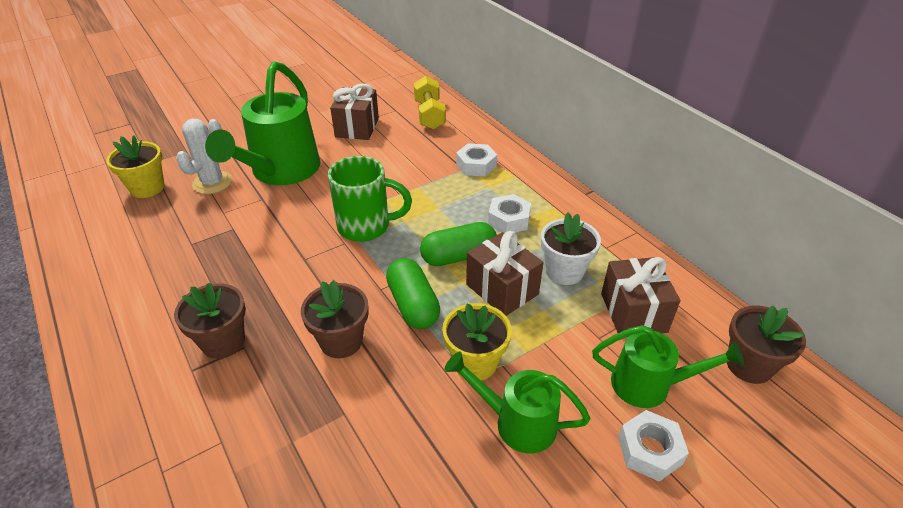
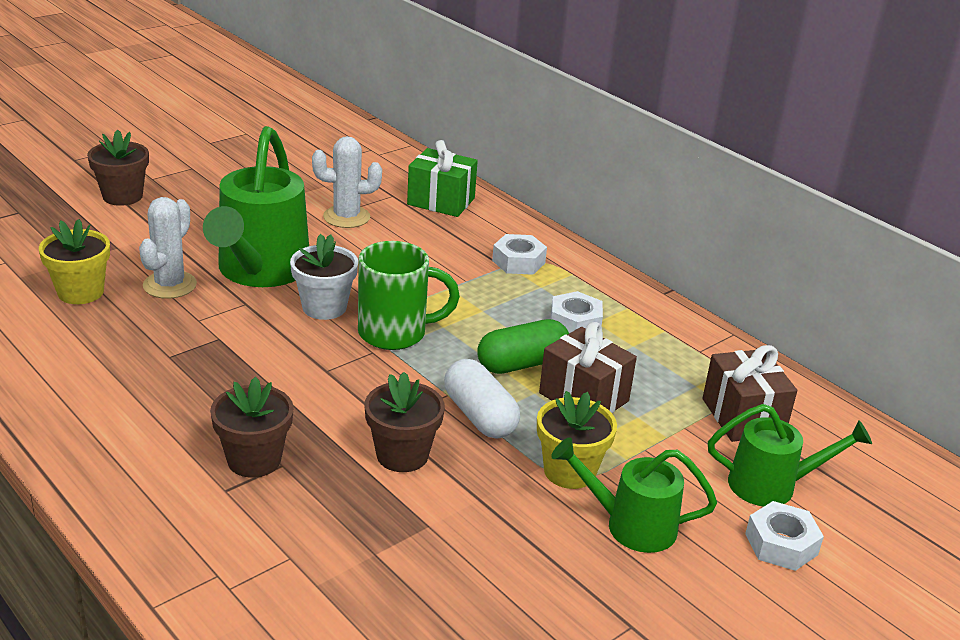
camera: 10 degrees left, 10 degrees down
brown gift [330,83,379,140] -> white cactus [312,136,382,228]
green capsule [386,258,440,329] -> white capsule [444,359,520,439]
yellow dumbbell [414,76,446,130] -> green gift [407,140,478,217]
white flower pot [541,212,601,285] -> white flower pot moved to [290,234,358,320]
brown flower pot [727,306,806,384] -> brown flower pot moved to [87,130,149,206]

